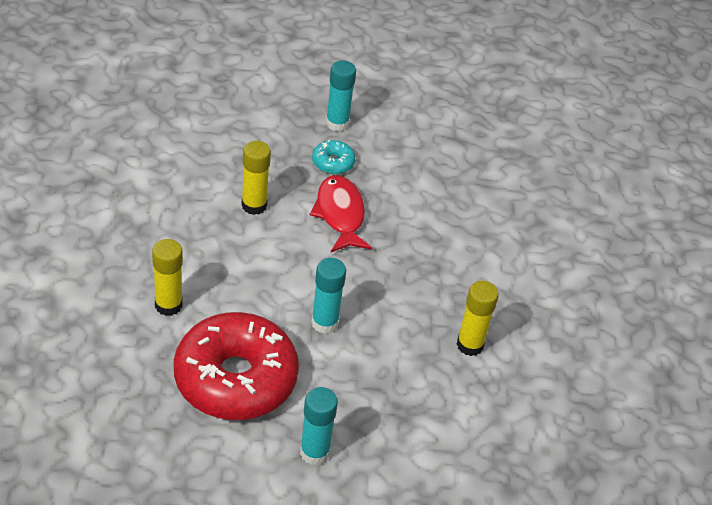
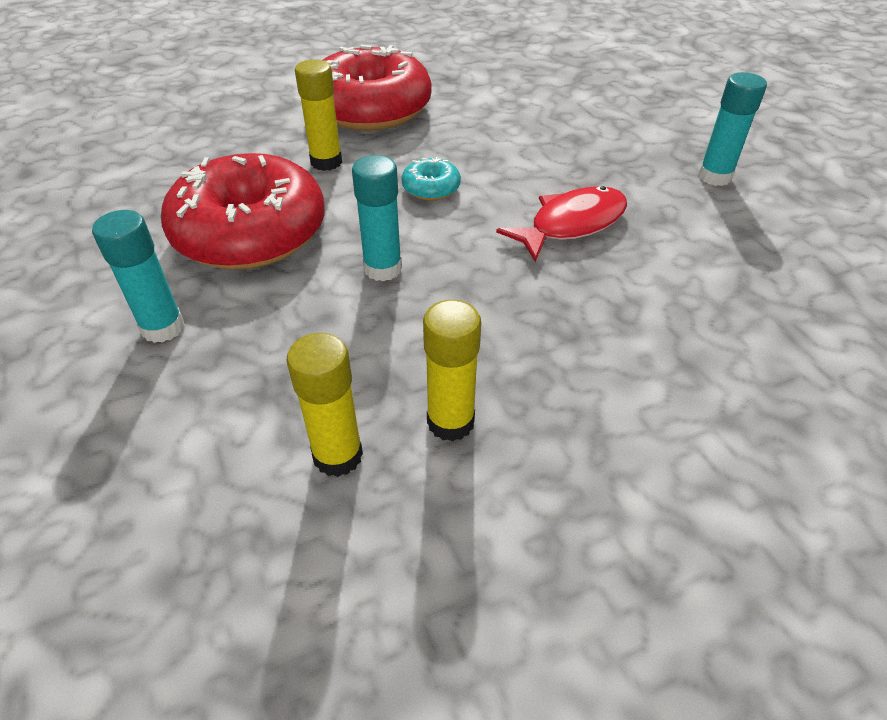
camera: 70 degrees right, 0 degrees up
yellow glue stick [242,141,271,215] -> yellow glue stick moved to [286,333,363,477]
turquoise donut [312,140,355,174] -> turquoise donut moved to [402,157,461,201]
none -> red donut [323,45,431,131]

